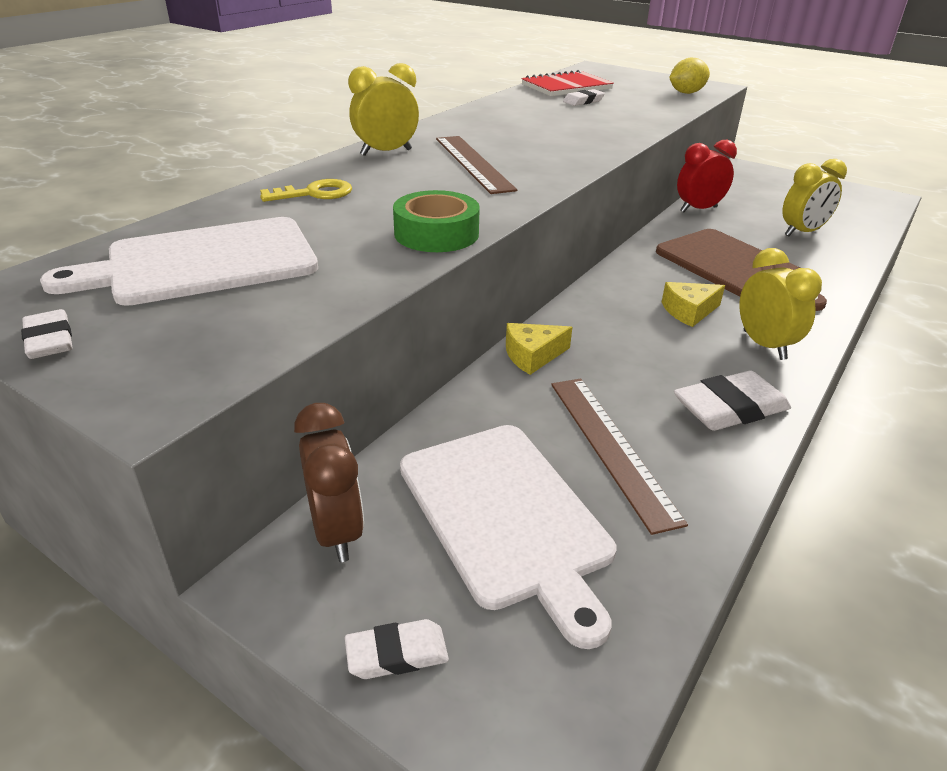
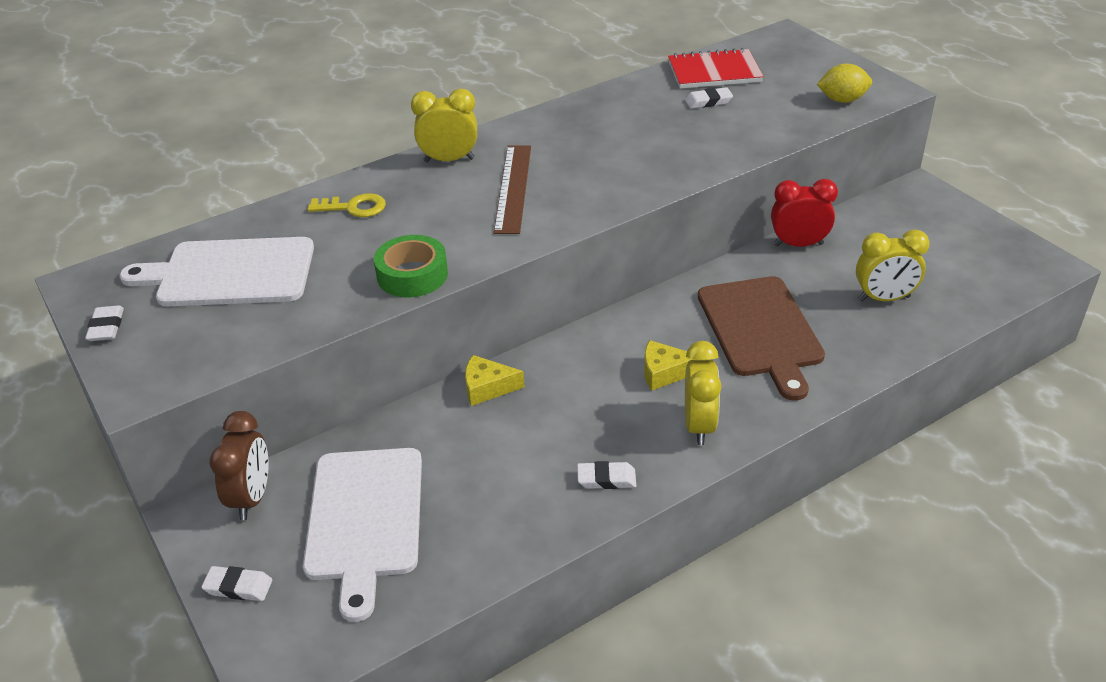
camera: 25 degrees right, 5 degrees up
brown ruler [551,378,688,535] -> none
white eraser [674,371,791,431] -> white eraser [577,461,636,489], size x0.58

